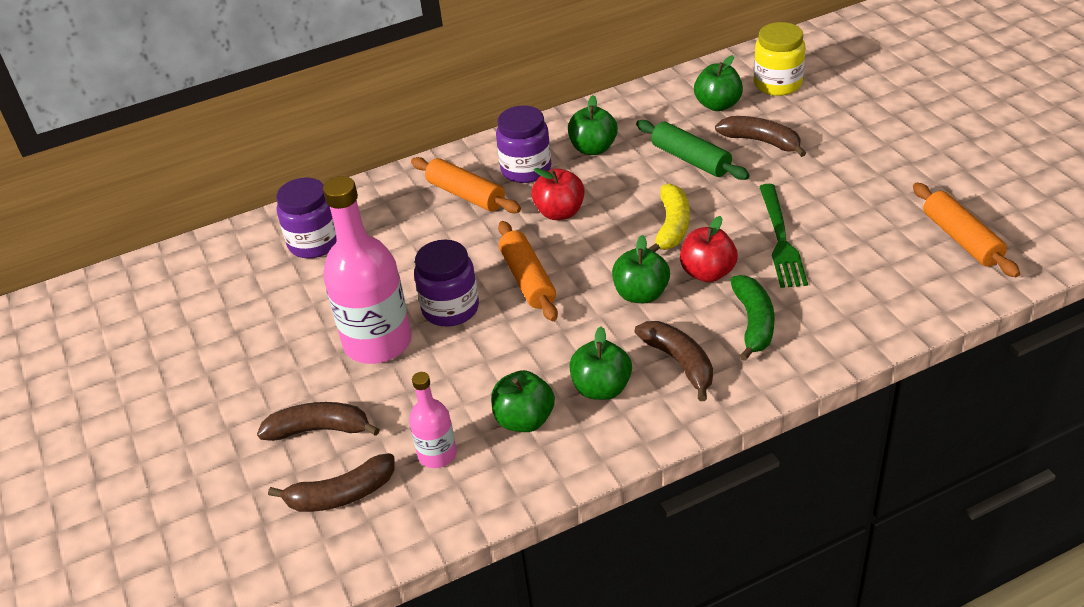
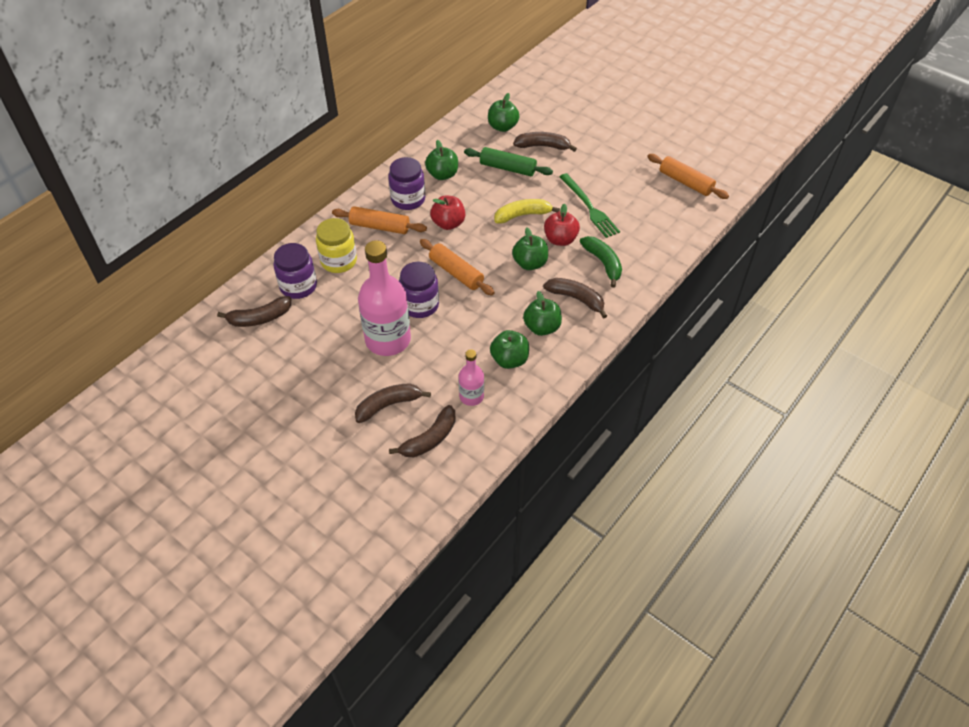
camera: 30 degrees left, 10 degrees up
yellow banana [648,184,690,252] -> yellow banana turned 90 degrees counterclockwise [494,199,560,224]
yellow jar [754,22,805,96] -> yellow jar moved to [316,218,357,273]
none -> brown banana [217,296,291,327]

